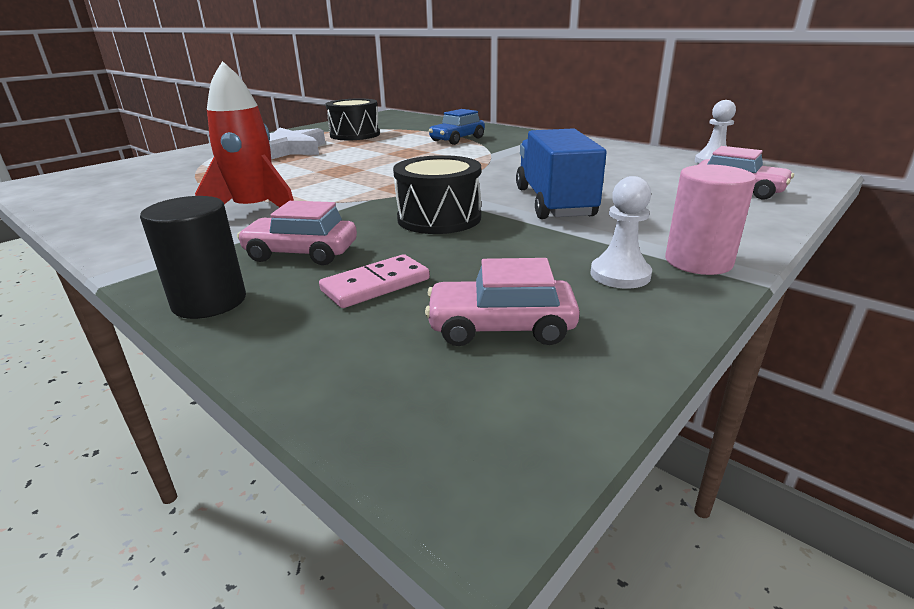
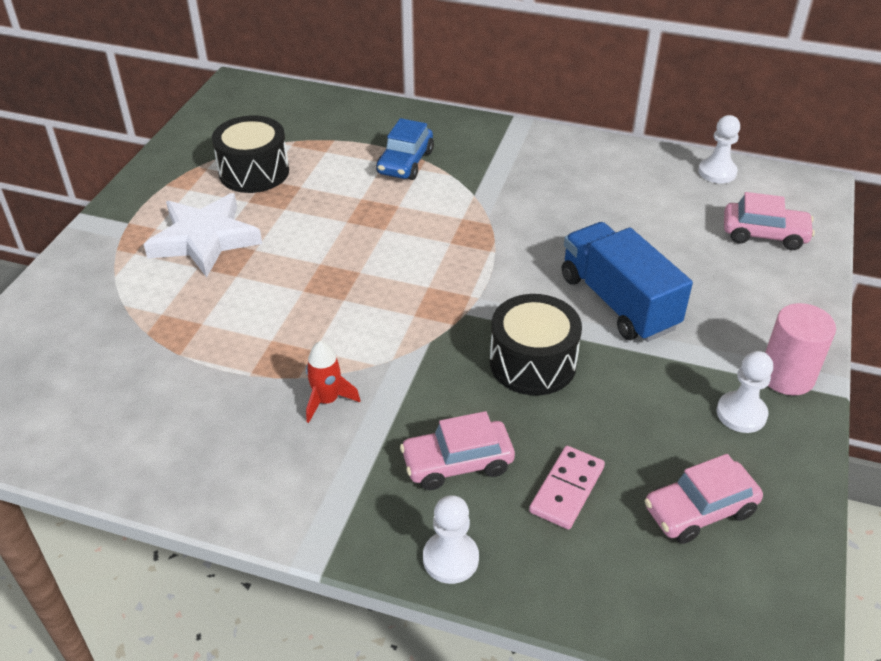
camera: 25 degrees left, 15 degrees up
black cylinder [140,196,246,319] -> white pawn [423,495,479,584]
red rocket [195,61,294,207] -> red rocket [306,341,360,423], size x0.54

